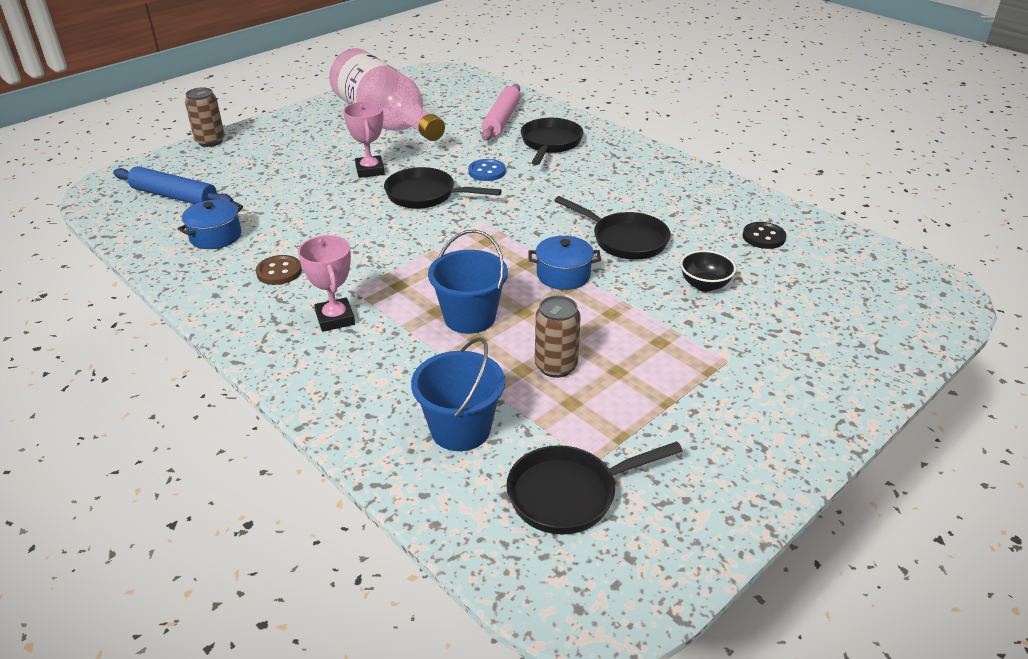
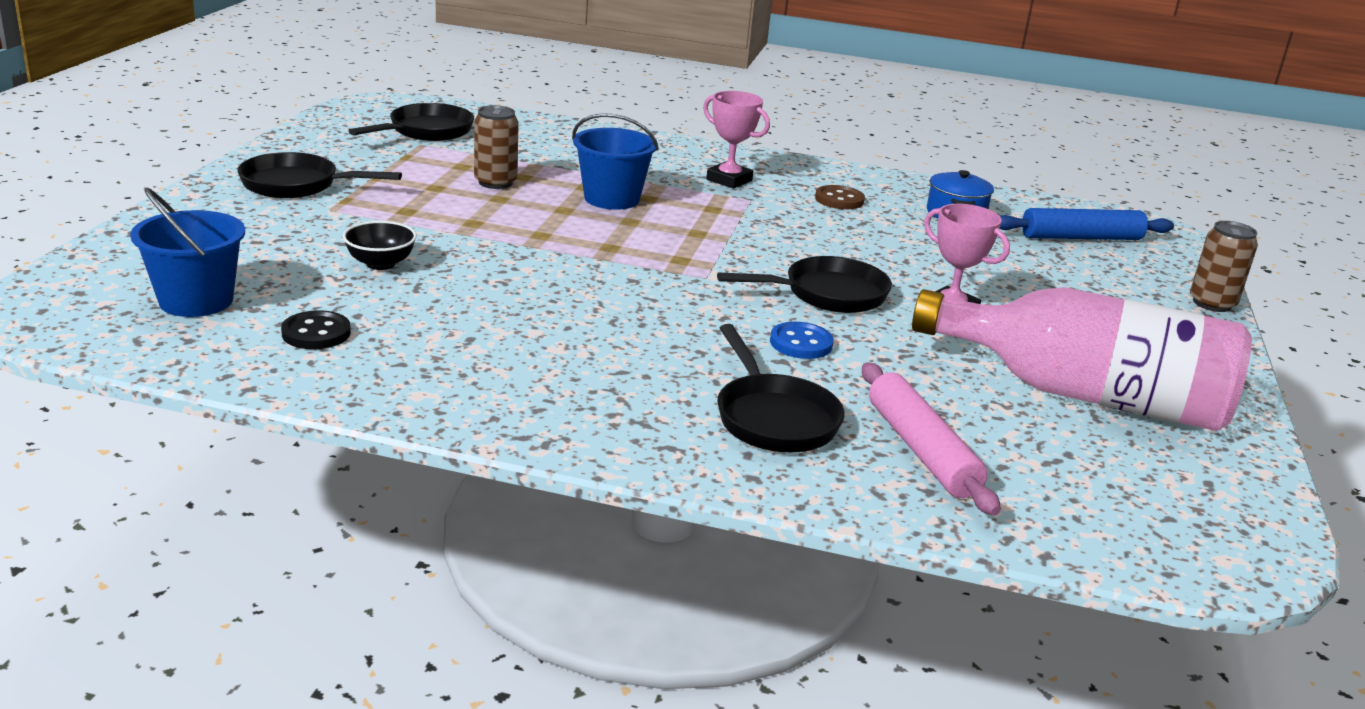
camera: 145 degrees right, 10 degrees down
blue bucket [411,337,505,451] -> blue bucket moved to [130,188,245,317]
blue pot [528,236,601,290] -> none
black pan [554,196,671,260] -> black pan moved to [237,152,402,198]

